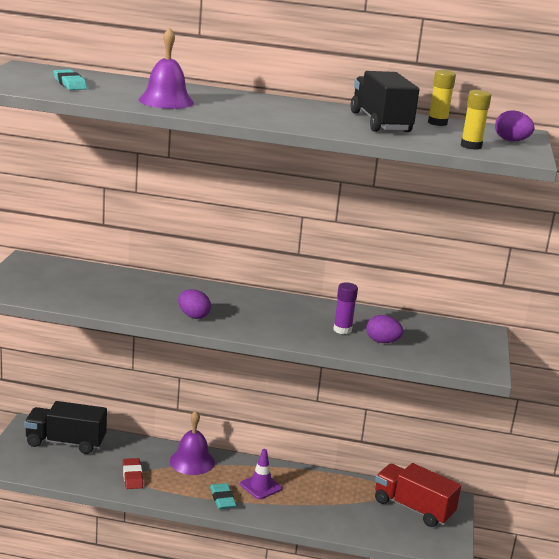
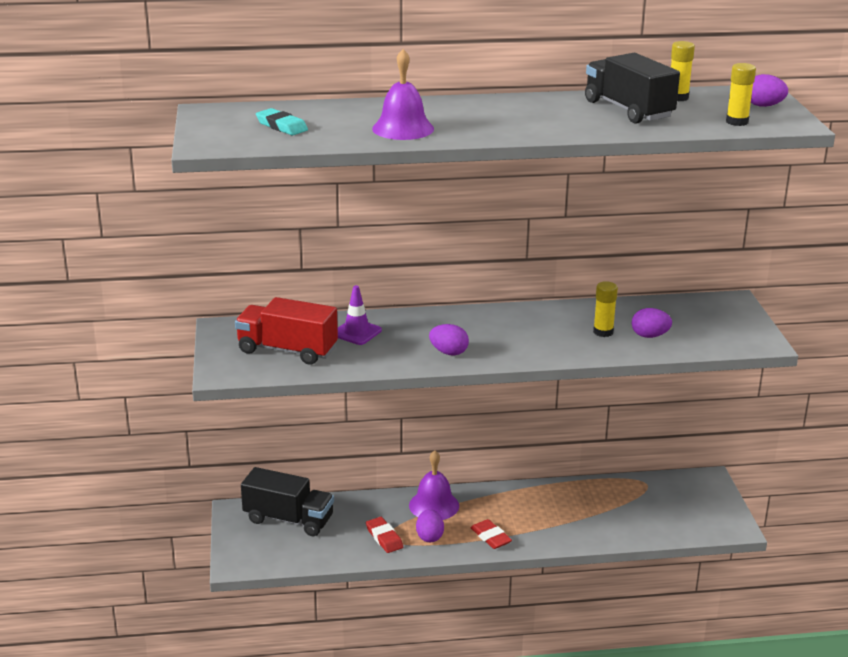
camera: 15 degrees left, 5 degrees up
black truck [24,401,107,454] -> black truck turned 150 degrees counterclockwise [241,467,334,536]
turquoise eraser [210,483,236,509] -> red eraser [471,519,512,549]
purple traffic cone [240,449,282,499] -> purple traffic cone moved to [338,285,382,345]
purple glue stick [333,282,358,334] -> yellow glue stick [593,281,618,337]
red truck [375,463,461,527] -> red truck moved to [235,297,338,365]
none -> purple egg [416,509,444,542]

